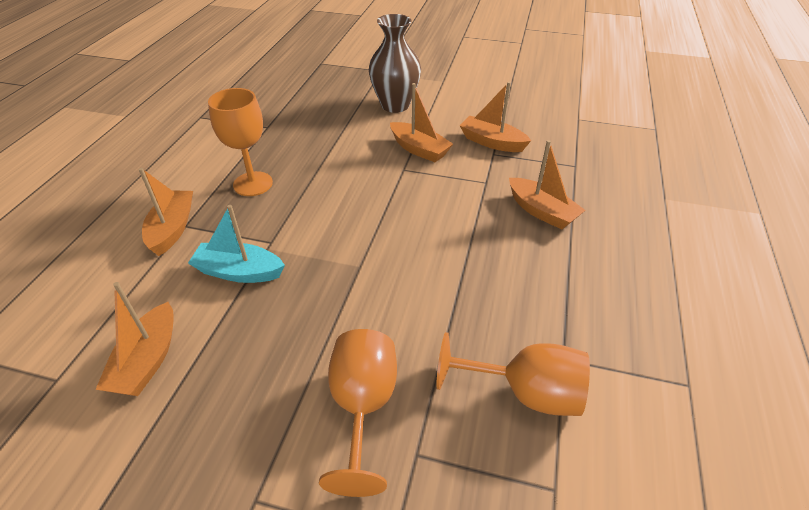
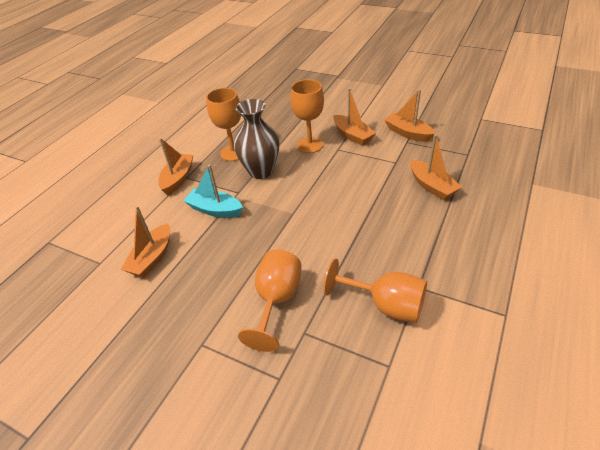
camera: 15 degrees right, 0 degrees up
brown vase [369,14,421,113] -> brown vase moved to [234,99,279,179]
none -> orange goblet [290,79,324,153]

